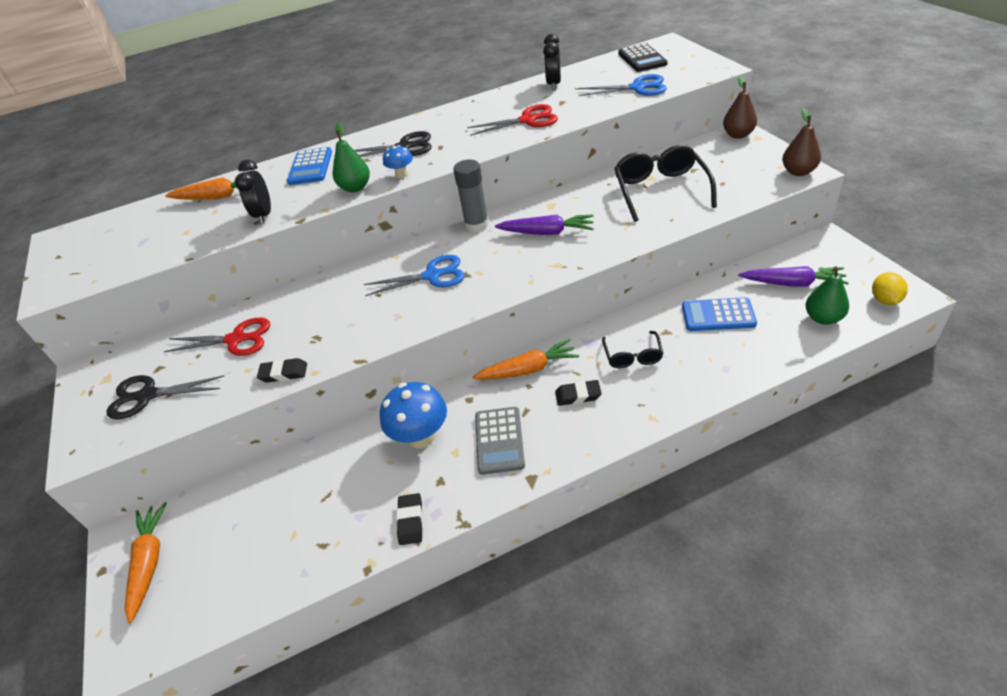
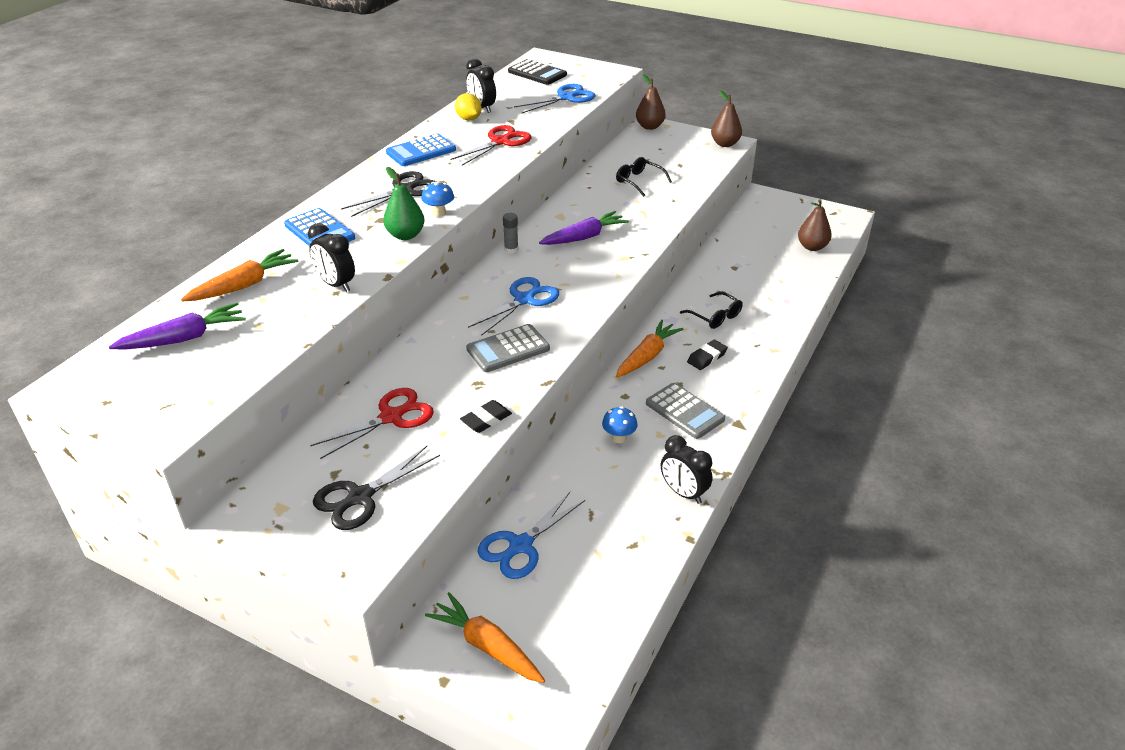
camera: 45 degrees left, 5 degrees down
blue mushroom [380,382,447,449] -> blue mushroom [602,406,637,443], size x0.53
black eraser [396,493,423,545] -> black clock [661,435,712,504]
grey glue stick [453,159,489,232] -> grey glue stick [503,213,518,253], size x0.55
black glasses [614,145,717,222] -> black glasses [616,157,672,197], size x0.56
blue calculator [682,297,757,331] -> blue calculator moved to [386,134,456,166]
purple carrot [738,266,849,286] -> purple carrot moved to [109,303,246,350]
green pear [805,267,849,325] -> brown pear [798,199,832,251]
yellow lemon [872,272,908,305] -> yellow lemon moved to [455,93,482,120]
none -> grey calculator [466,324,550,372]
none -> blue scissors [478,492,585,579]

